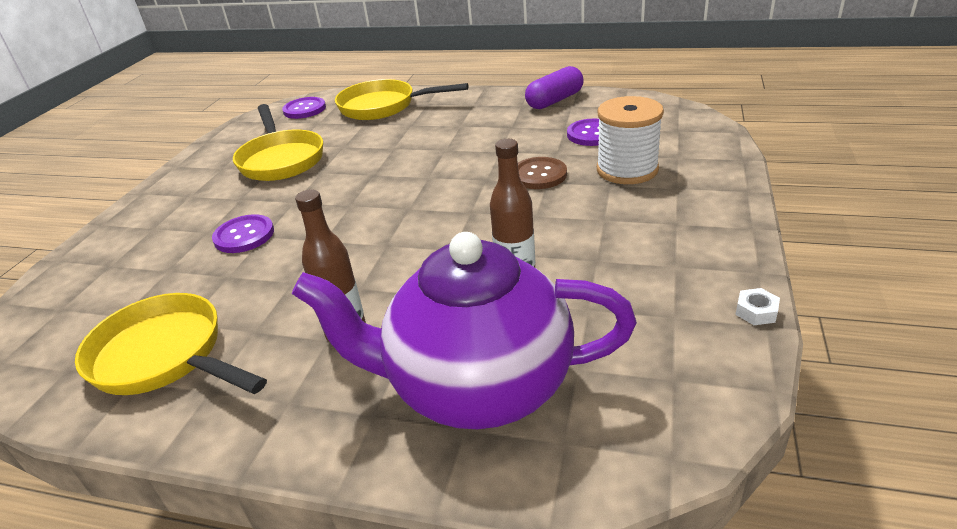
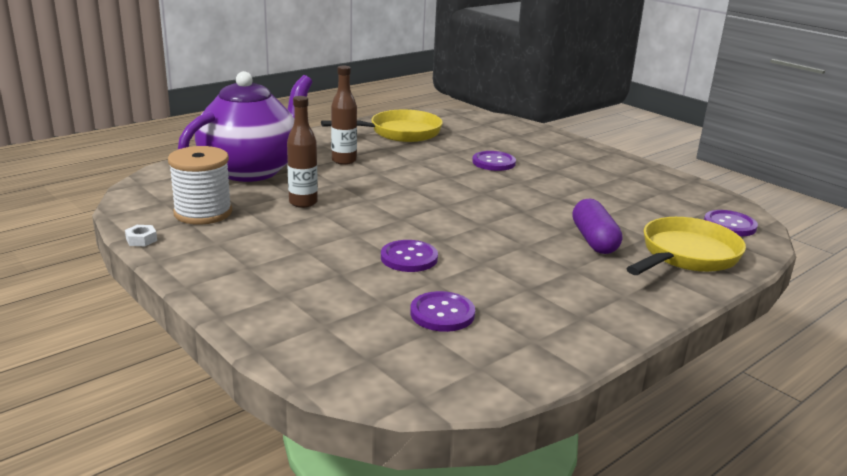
camera: 120 degrees right, 10 degrees down
yellow pan [233,104,323,181] -> none
brown button [518,157,567,189] -> purple button [381,240,438,272]
purple capsule [525,66,584,109] -> purple capsule moved to [572,198,622,254]
white spool [597,96,664,184] -> white spool moved to [168,146,232,225]

